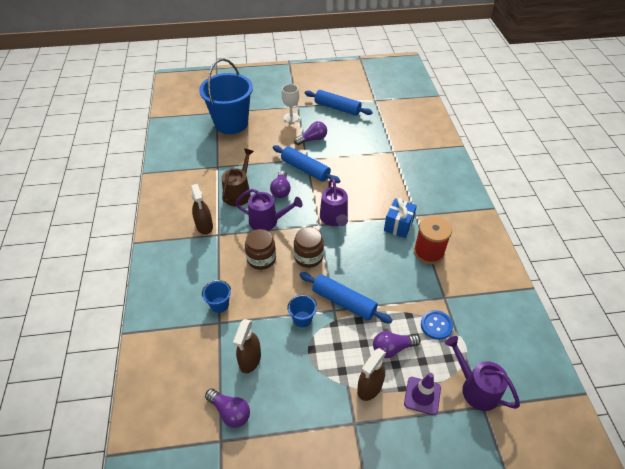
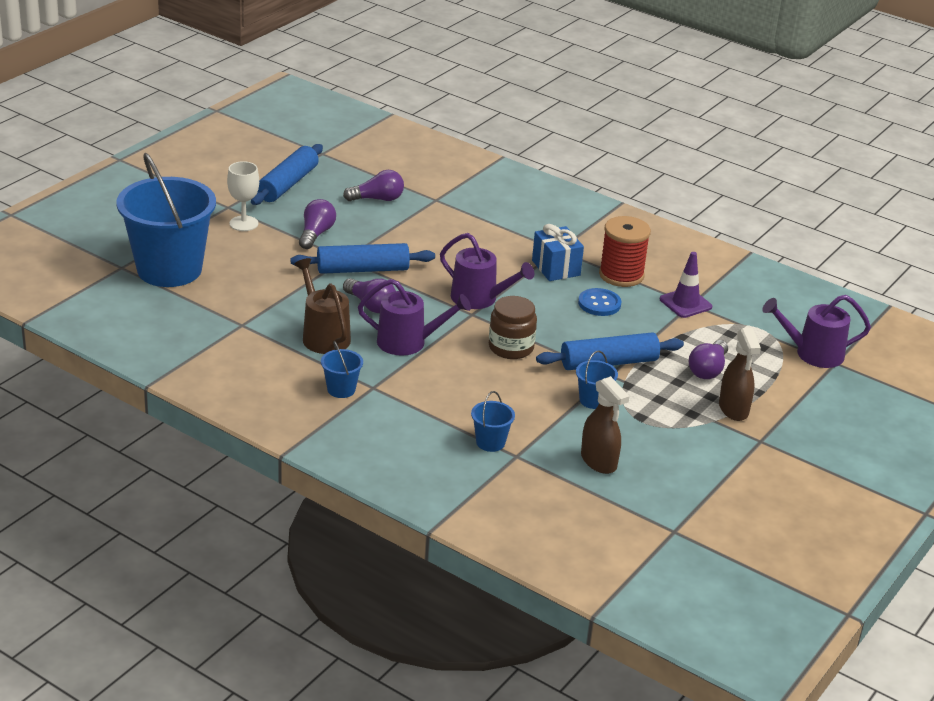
camera: 50 degrees left, 15 degrees down
brown spray bottle [191,184,213,235] -> blue bucket [321,341,363,398]
purple light bulb [205,389,250,428] -> purple light bulb moved to [343,170,404,201]
purple watering can [235,189,302,231] -> purple watering can turned 45 degrees clockwise [358,279,471,356]
brown jar [245,229,276,270] -> none
blue rolling pin [304,90,373,116] -> blue rolling pin turned 45 degrees counterclockwise [251,144,323,205]
purple traffic cone [404,373,441,415] -> purple traffic cone moved to [660,252,712,318]
blue button [421,310,453,340] -> blue button moved to [578,288,621,316]

